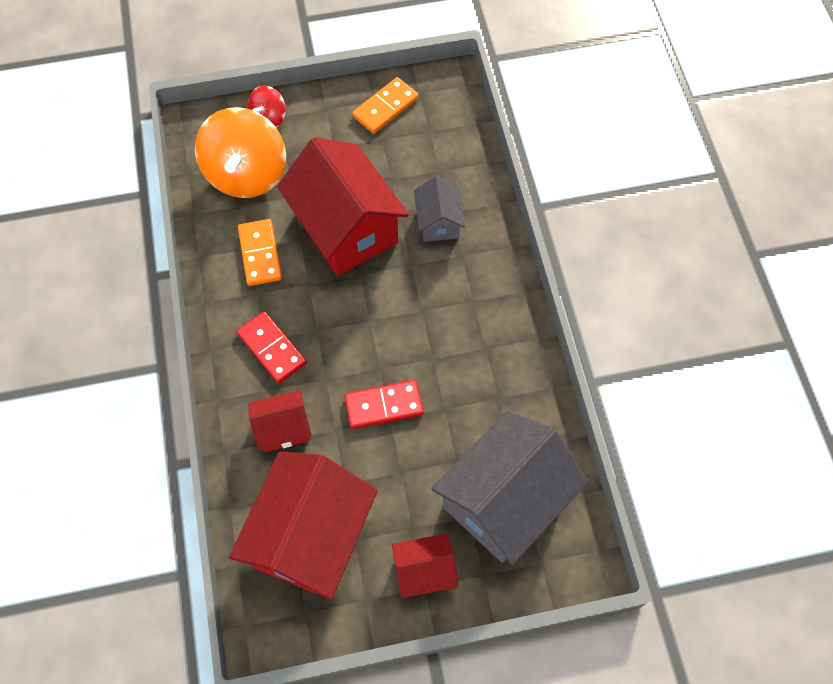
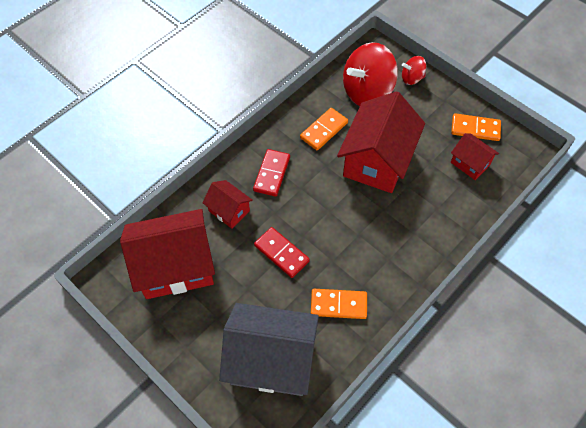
camera: 55 degrees right, 5 degrees down
orange spinning top [195,107,286,198] -> red spinning top [343,42,398,106]
red house [392,533,458,598] -> red house moved to [451,133,499,180]
grey house [414,176,465,242] -> none
none -> orange domino [311,289,367,319]

